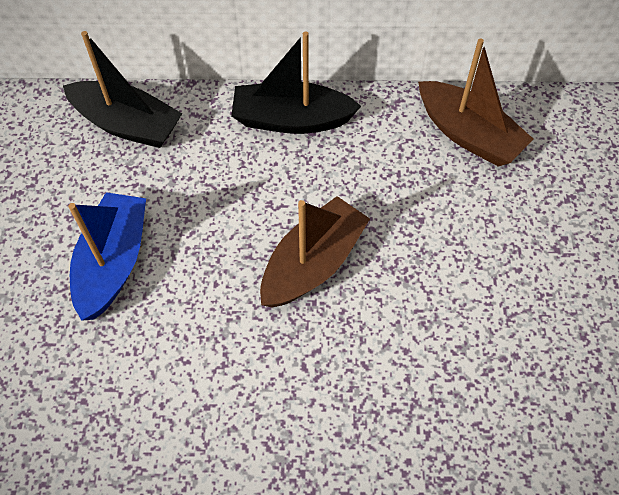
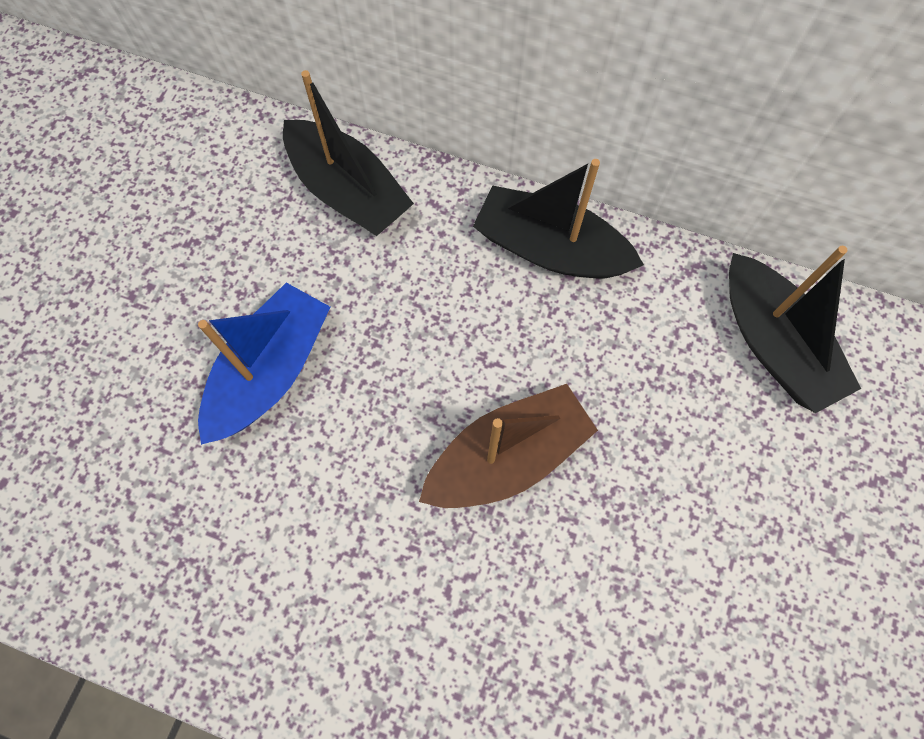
camera: 20 degrees right, 10 degrees up
brown boat [418,38,533,167] -> black boat [729,246,861,413]

